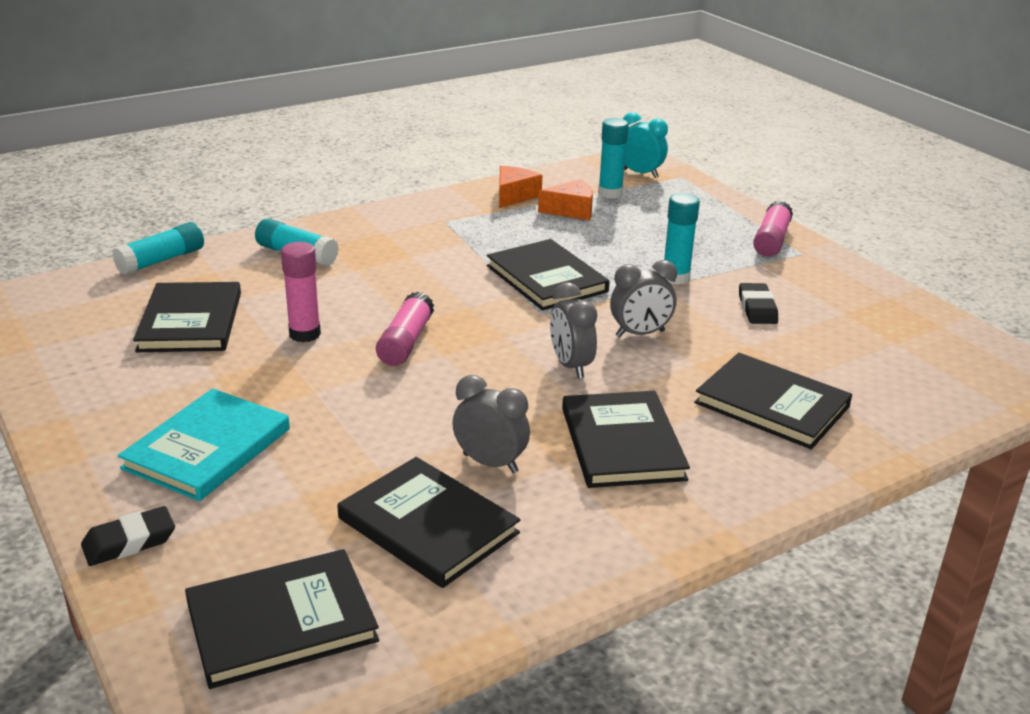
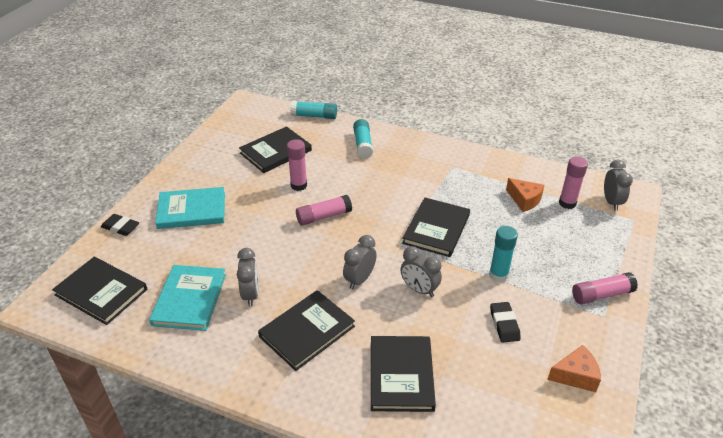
camera: 55 degrees right, 10 degrees up
black book [337,457,520,588] -> turquoise book [149,265,226,331]
orange cheese [499,166,542,208] -> orange cheese moved to [547,345,601,392]
turquoise glue stick [598,118,629,198] -> pink glue stick [559,157,588,209]
turquoise clock [623,112,668,178] -> grey clock [604,160,633,211]
black eraser [739,283,778,324] -> black eraser turned 60 degrees counterclockwise [490,302,521,343]

